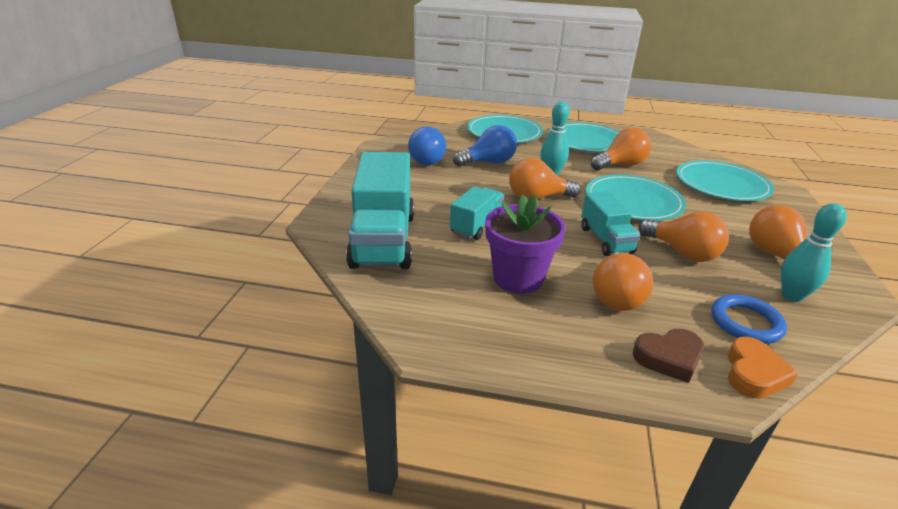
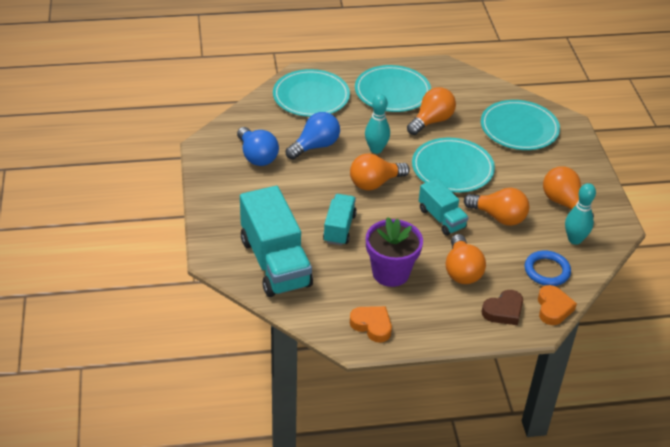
camera: 20 degrees left, 10 degrees up
none -> orange heart [350,306,392,343]

